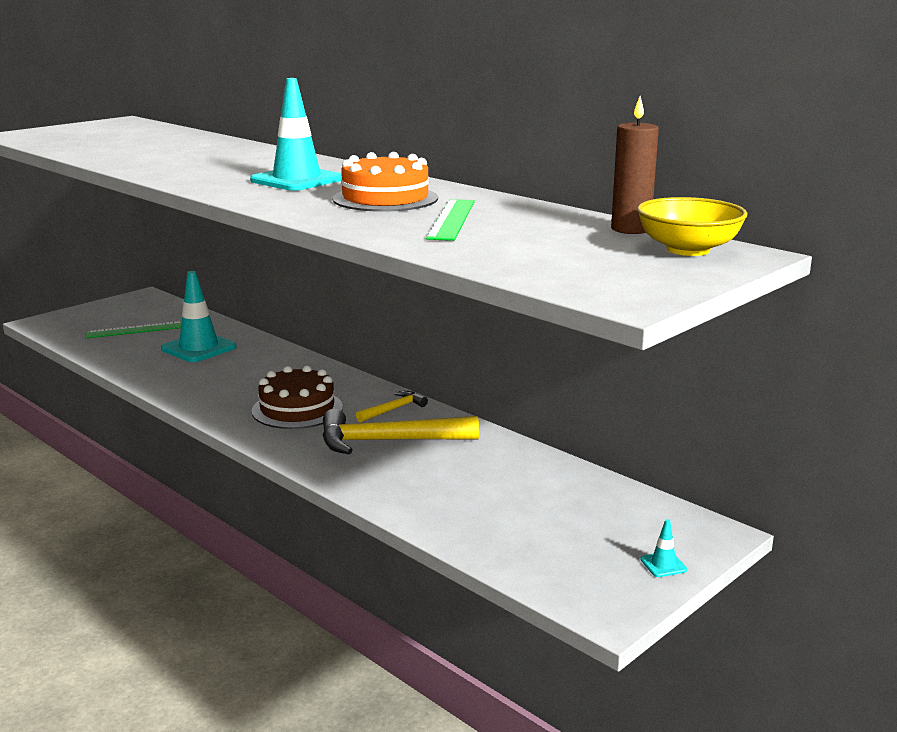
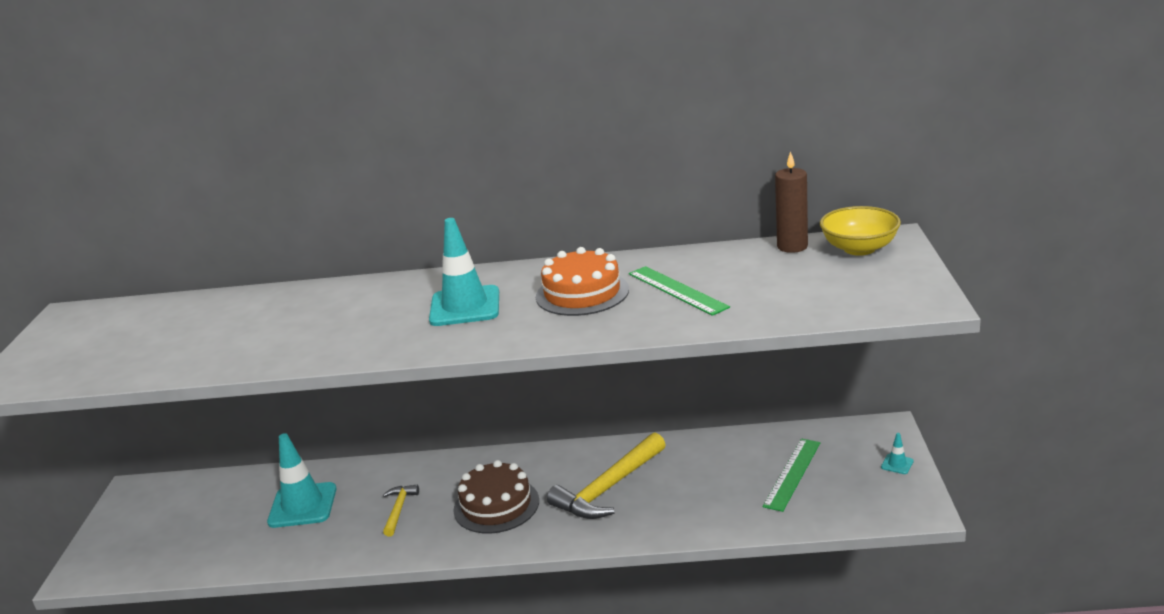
camera: 40 degrees left, 5 degrees up
green ruler [85,321,182,338] -> green ruler moved to [763,439,820,512]
yellow hammer [356,391,428,422] -> yellow hammer moved to [383,485,419,536]

